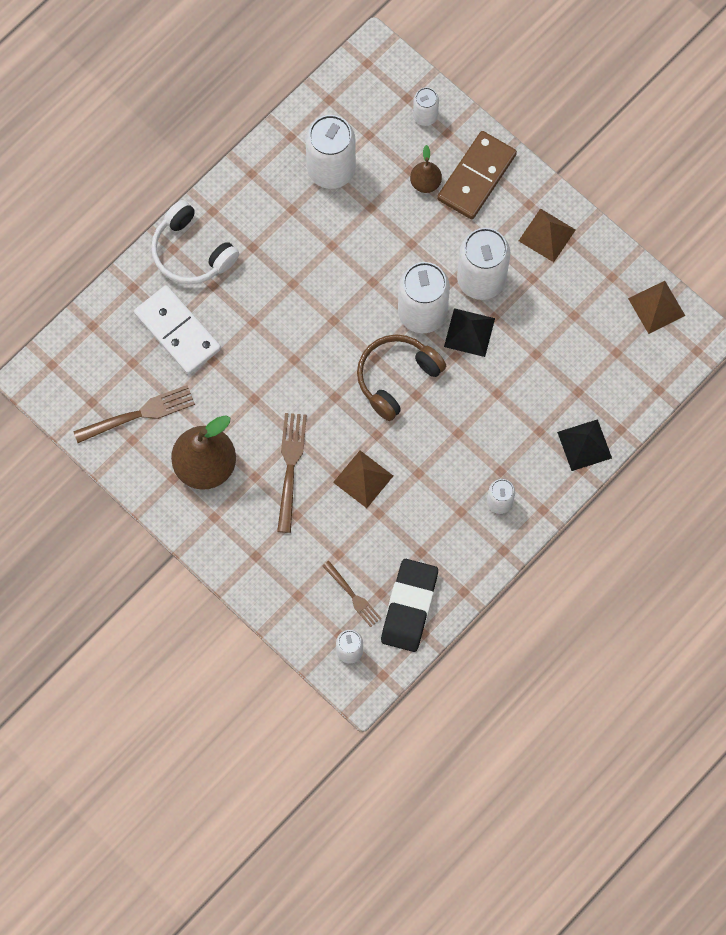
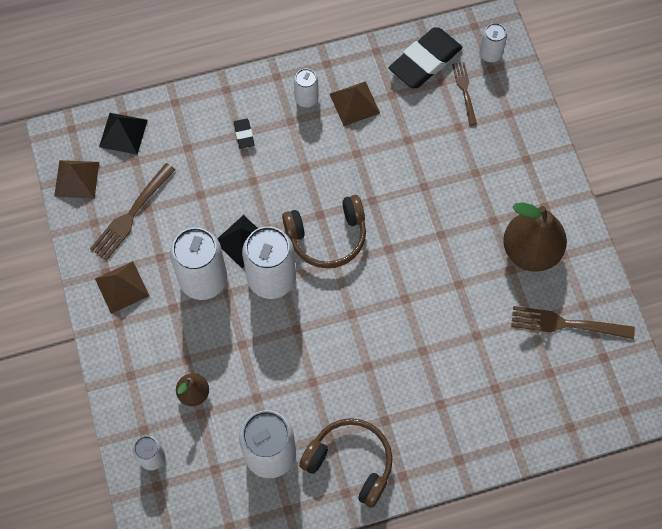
camera: 150 degrees left, 5 degrees down
white domino [134,285,221,375] -> none
white headphones [151,200,239,284] -> none
brown fork [277,413,307,533] -> brown fork moved to [90,163,176,260]
brown pyramid [333,451,393,508] -> brown pyramid moved to [330,81,380,126]
brown domino [437,131,517,220] -> none
black pyramid [557,419,612,471] -> black pyramid moved to [99,113,148,155]
none -> black eraser [233,119,255,149]
none -> brown headphones [299,418,393,508]

